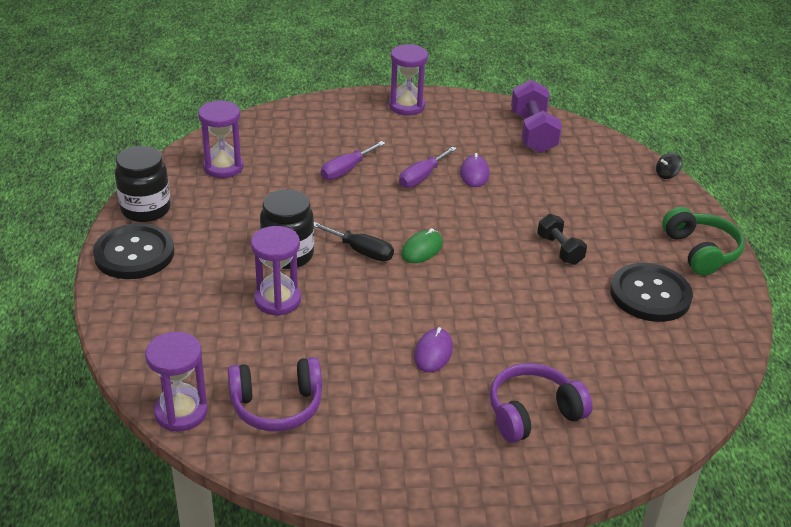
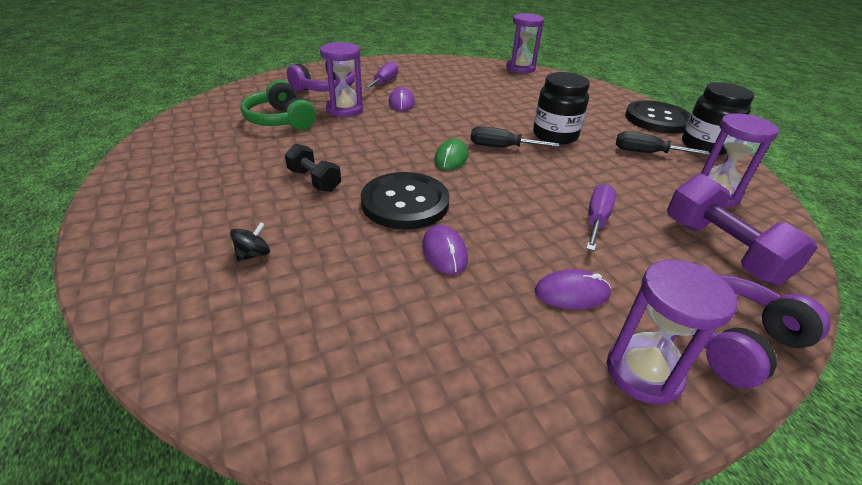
camera: 160 degrees right, 0 degrees up
purple headphones [228,357,322,431] -> purple headphones moved to [692,275,831,388]
purple hourglass [251,226,301,316] -> purple hourglass moved to [320,42,363,117]
purple screwdriver [399,146,457,188] -> purple screwdriver moved to [363,61,398,90]
purple dumbbell [511,79,562,153] -> purple dumbbell moved to [667,174,818,285]
black button [610,263,693,322] -> black button moved to [361,172,449,230]
black spinning top [656,153,682,179] -> black spinning top moved to [230,222,270,262]
green headphones [662,207,745,276] -> green headphones moved to [241,80,316,130]
none -> purple mouse [535,269,611,310]
none -> black screwdriver [616,131,710,155]

